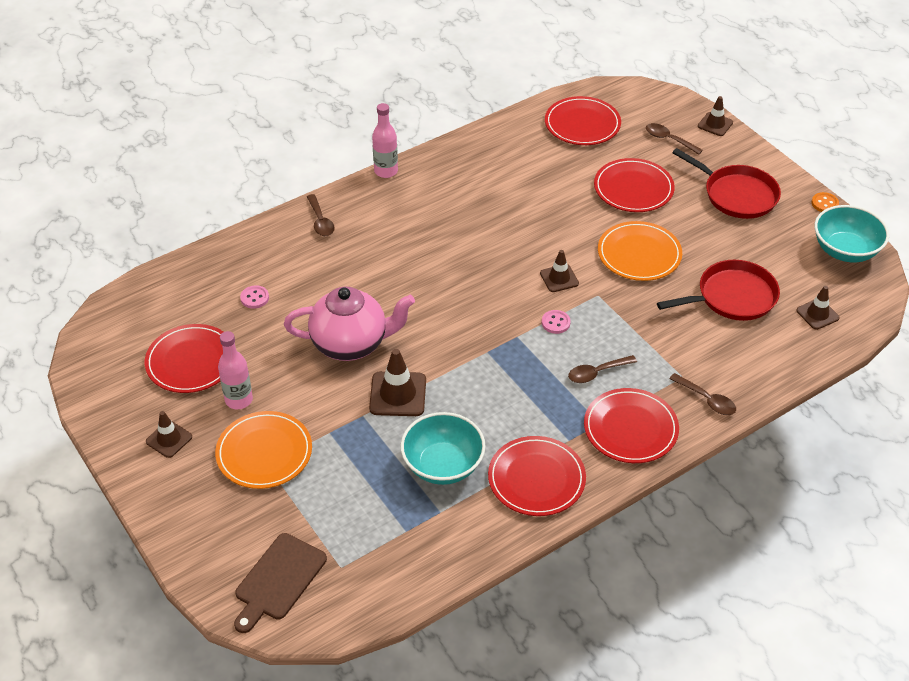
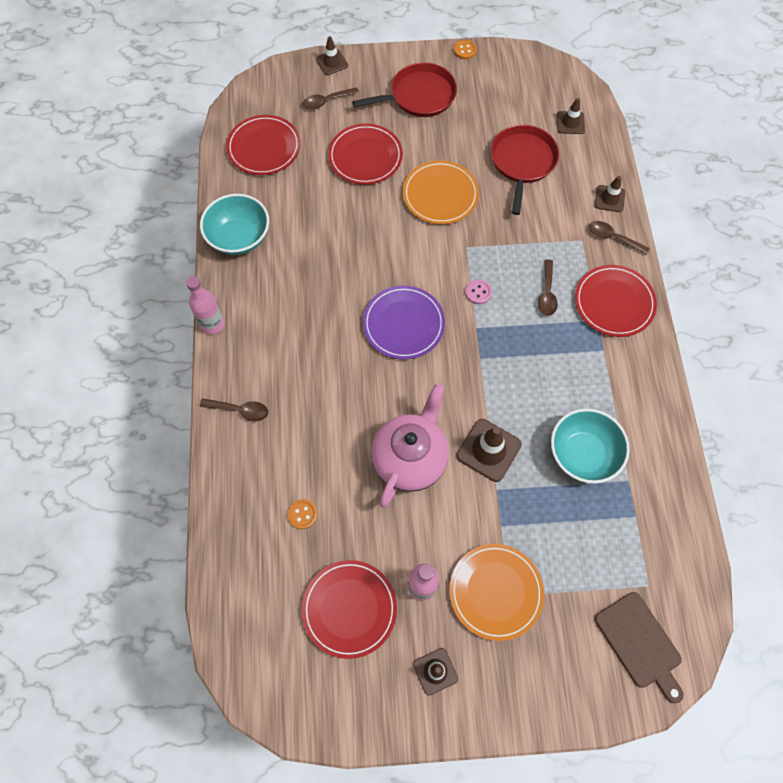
camera: 60 degrees left, 20 degrees up
pink button [240,285,269,309] -> orange button [288,499,318,529]
red plate [488,436,586,516] -> none
brown traffic cone [540,250,579,292] -> brown traffic cone moved to [595,176,625,212]
brown spoon [669,373,736,415] -> brown spoon turned 135 degrees counterclockwise [589,221,650,255]
turquoise bowl [815,205,889,262] -> turquoise bowl moved to [200,194,269,255]
none -> purple plate [363,285,445,359]

